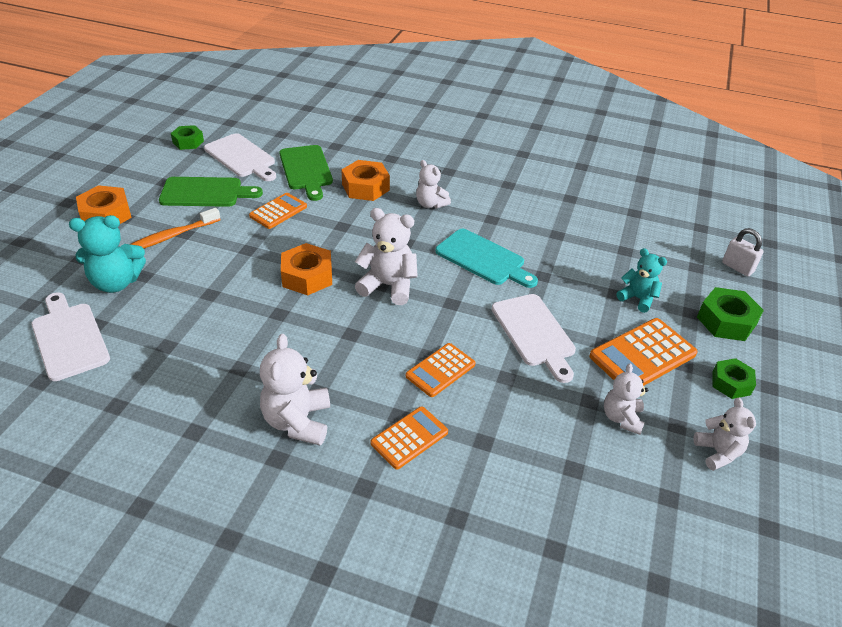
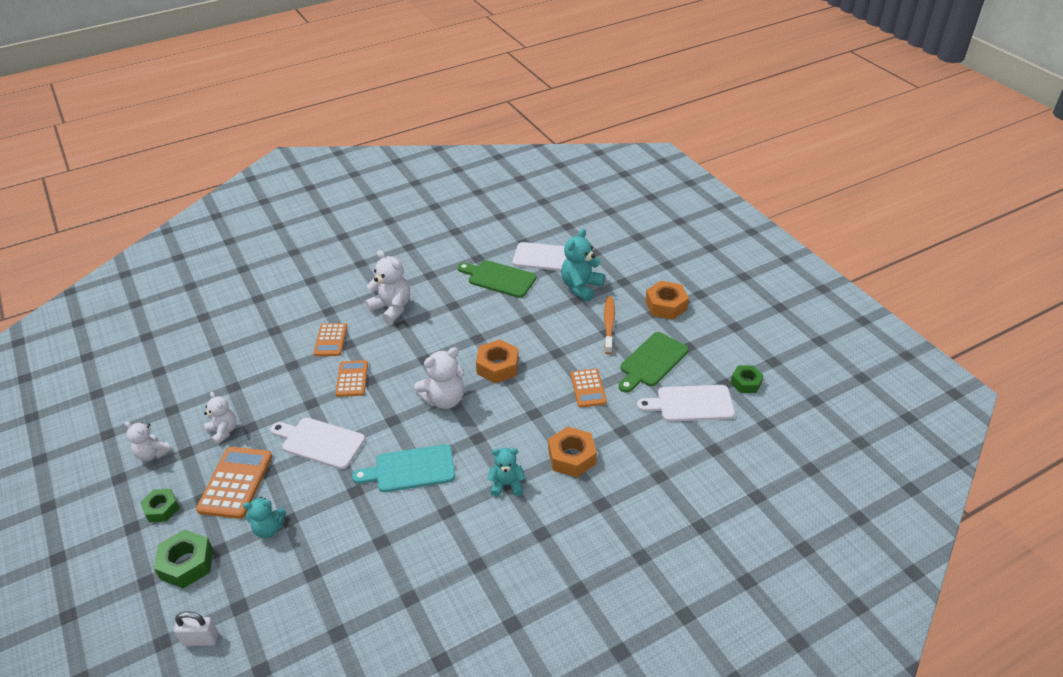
camera: 135 degrees right, 0 degrees up
green cutting board [279,145,333,201] -> green cutting board moved to [457,260,537,298]
white teddy bear [416,160,451,208] -> turquoise teddy bear [487,448,525,497]

